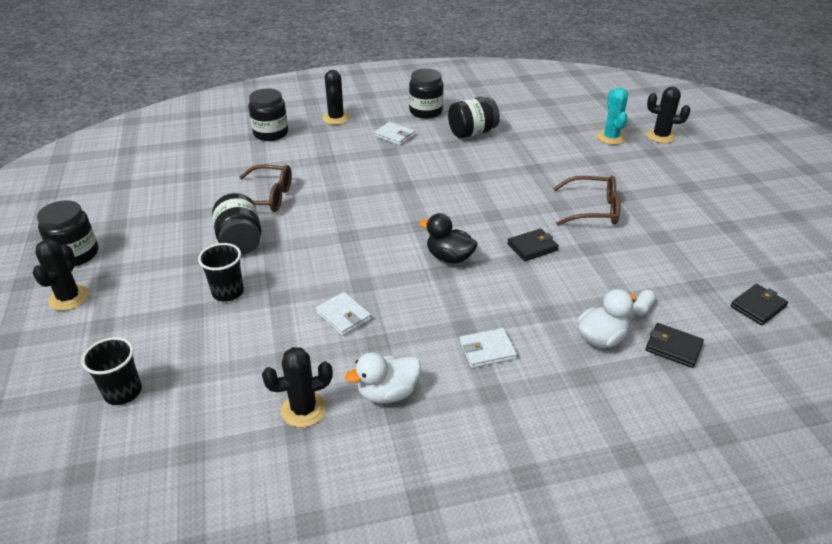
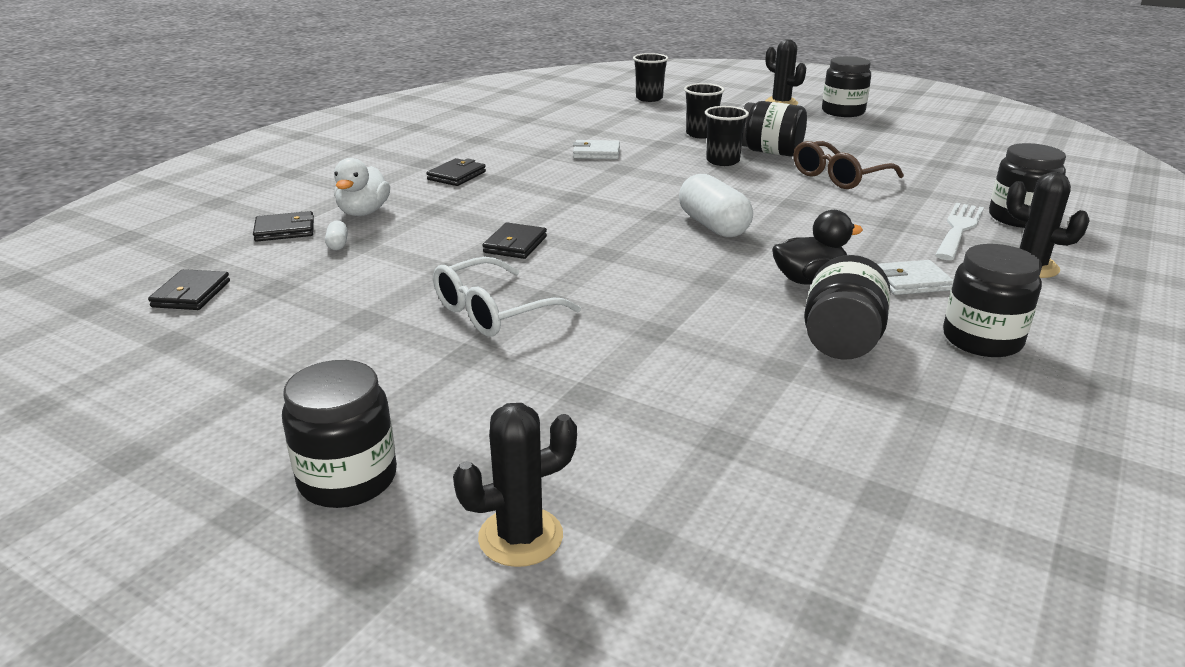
camera: 135 degrees right, 10 degrees down
black cactus [262,347,333,427] -> none
white duck [345,352,421,403] -> none
black duck [419,213,478,264] -> black duck moved to [772,210,863,285]
white wallet [459,328,517,368] -> black wallet [426,158,486,186]
brown glasses [553,176,620,226] -> white glasses [433,257,581,337]
turquoise cactus [597,88,628,145] -> none
none -> black jar [282,360,397,508]
none -> white capsule [679,174,753,237]
none -> black cup [705,106,749,166]
none -> white fork [935,203,984,260]

